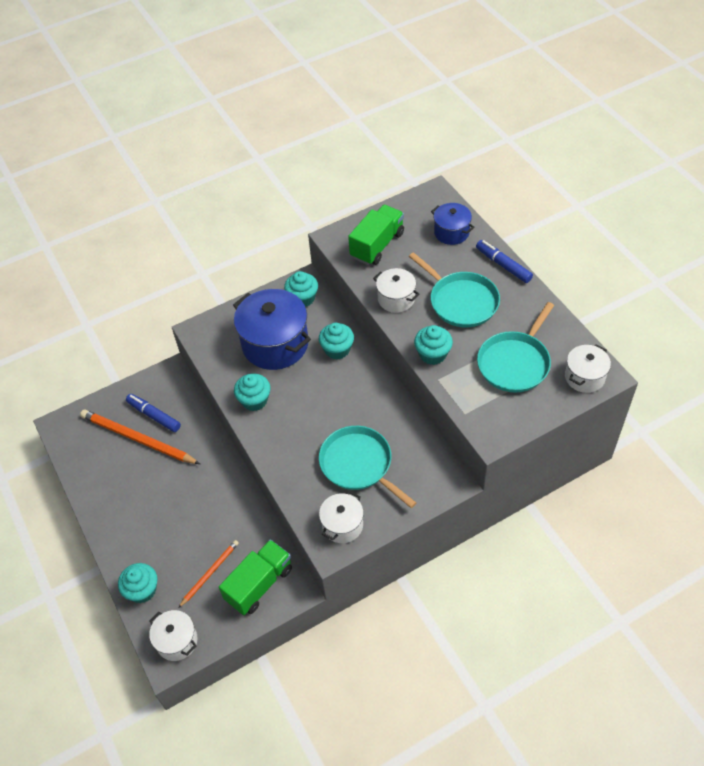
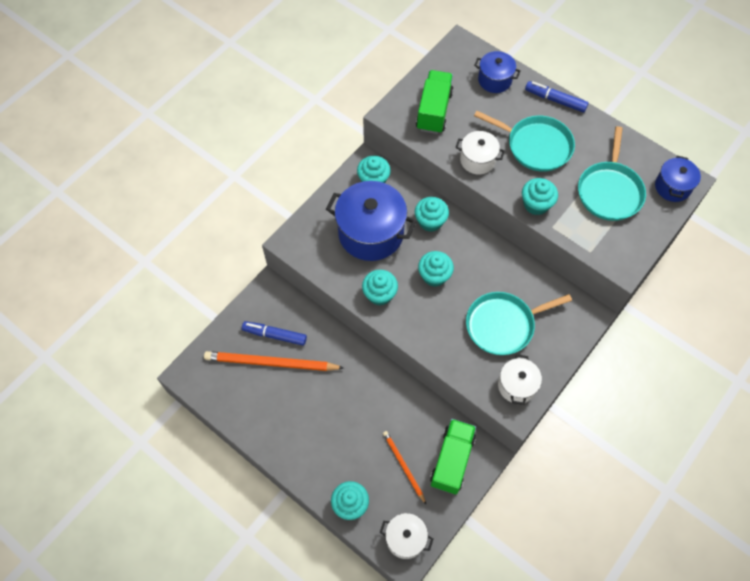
camera: 25 degrees left, 10 degrees up
orange pencil [178,540,239,608] -> orange pencil turned 45 degrees counterclockwise [383,431,426,504]
turquoise pan [319,426,416,508] -> turquoise pan turned 45 degrees counterclockwise [466,292,572,355]
white pot [565,344,611,393] -> blue pot [655,156,701,202]
none -> turquoise cupcake [418,251,454,287]

